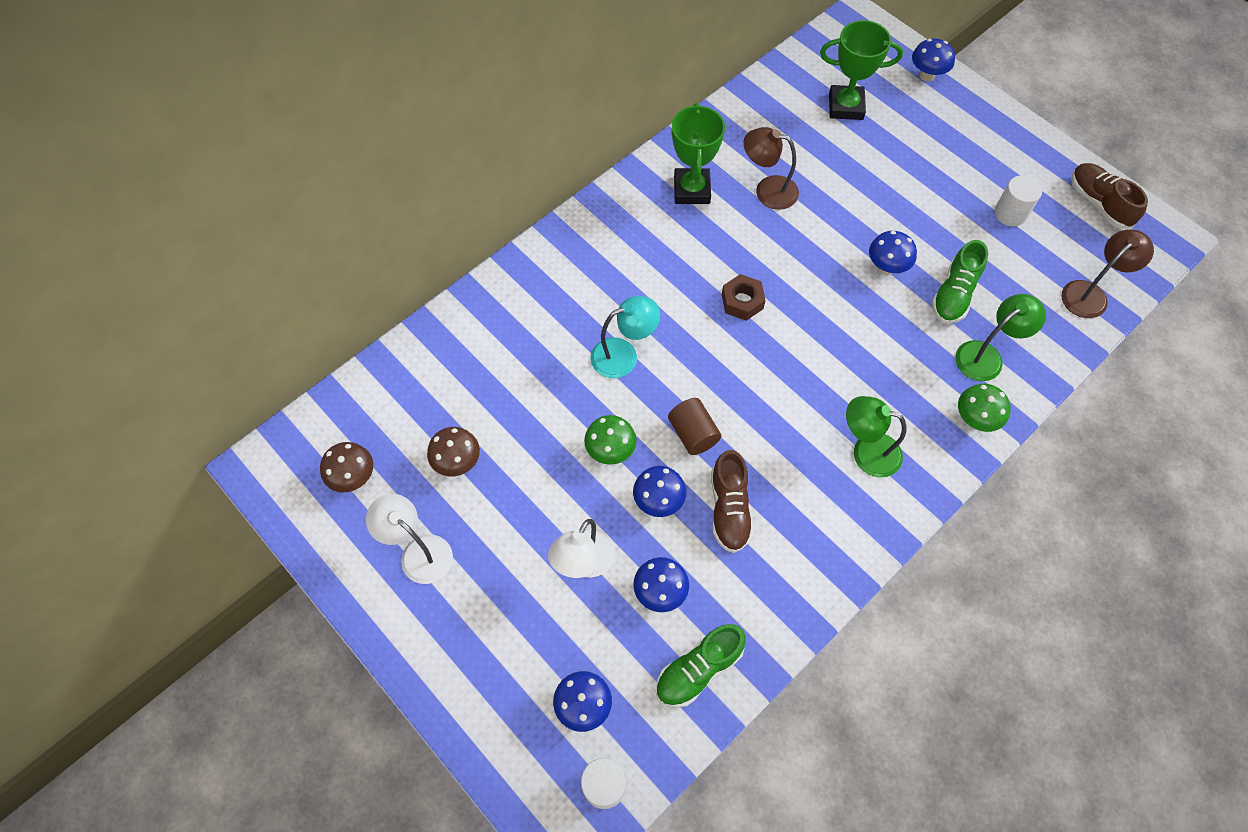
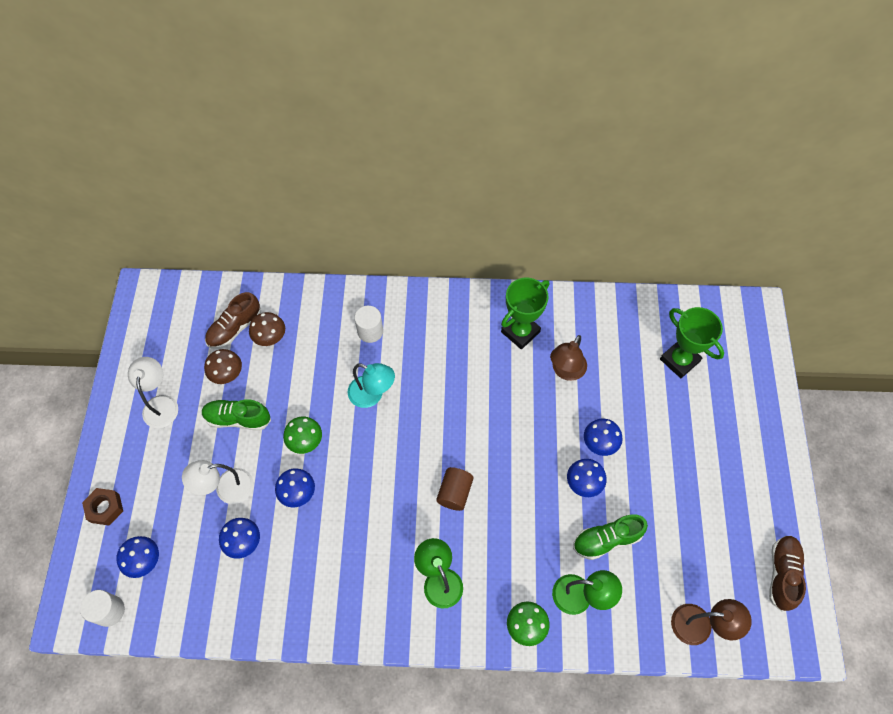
camera: 45 degrees right, 0 degrees up
brown mushroom [320,442,373,492] -> brown mushroom moved to [249,312,285,346]
green shoe [655,624,746,708] -> green shoe moved to [202,399,271,431]
brown cylinder [668,398,721,455] -> brown cylinder moved to [436,467,474,511]
brown shoe [711,450,753,553] -> brown shoe moved to [205,292,261,349]
brown nut [722,274,766,321] -> brown nut moved to [82,488,123,526]
brown lamp [744,127,799,210] -> brown lamp turned 120 degrees counterclockwise [550,335,587,381]
blue mushroom [912,38,955,82] -> blue mushroom moved to [584,419,623,456]
white cylinder [994,175,1042,226] -> white cylinder moved to [354,306,383,343]

